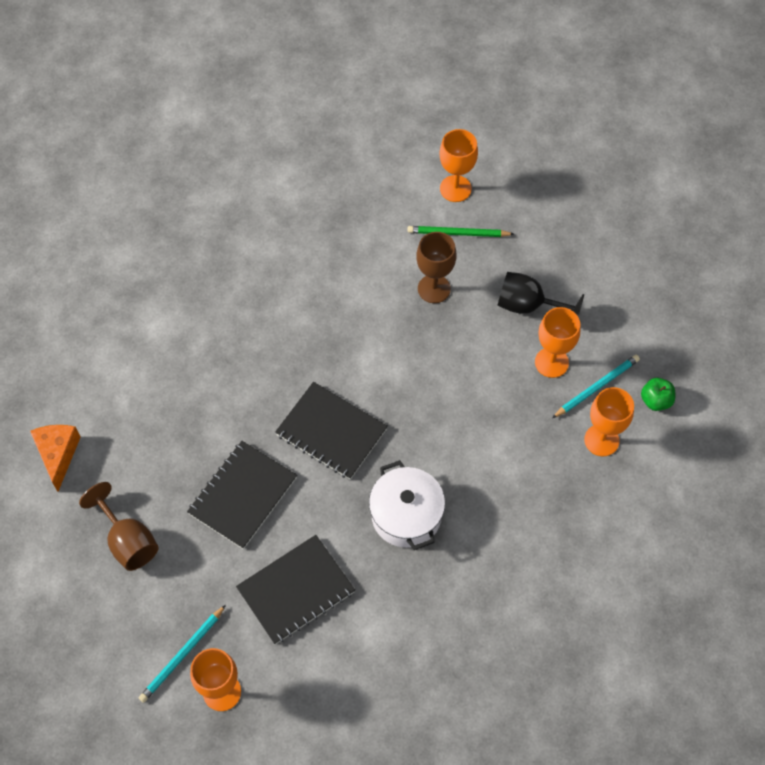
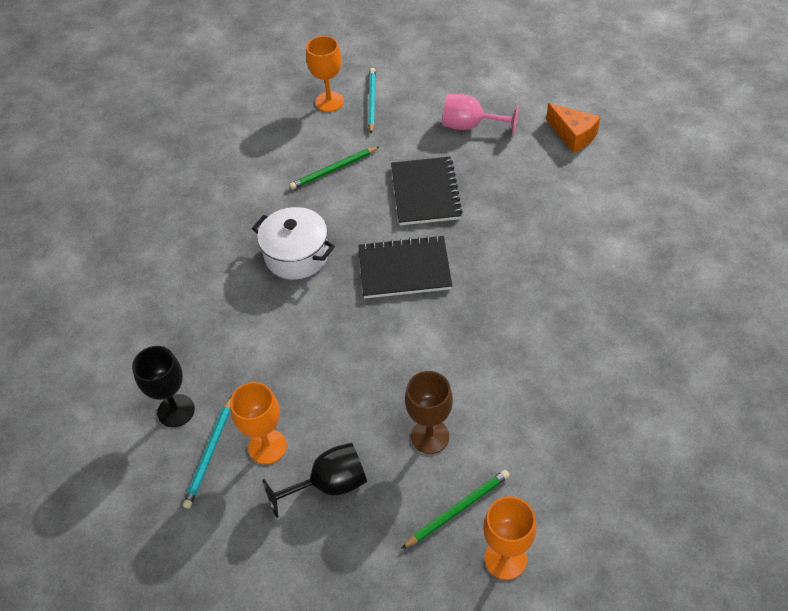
camera: 145 degrees right, 10 degrees down
brown goblet [79,482,159,571] -> pink goblet [442,94,519,136]
black notebook [236,535,355,645] -> green pencil [289,146,380,189]
orange goblet [584,387,634,456] -> black goblet [132,346,195,427]
green apple [641,378,675,411] -> none

